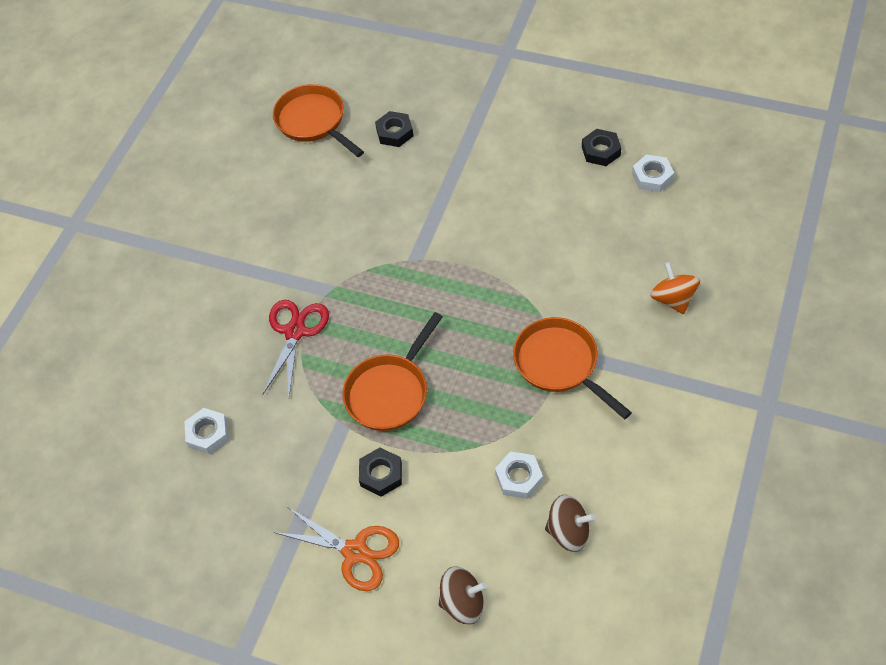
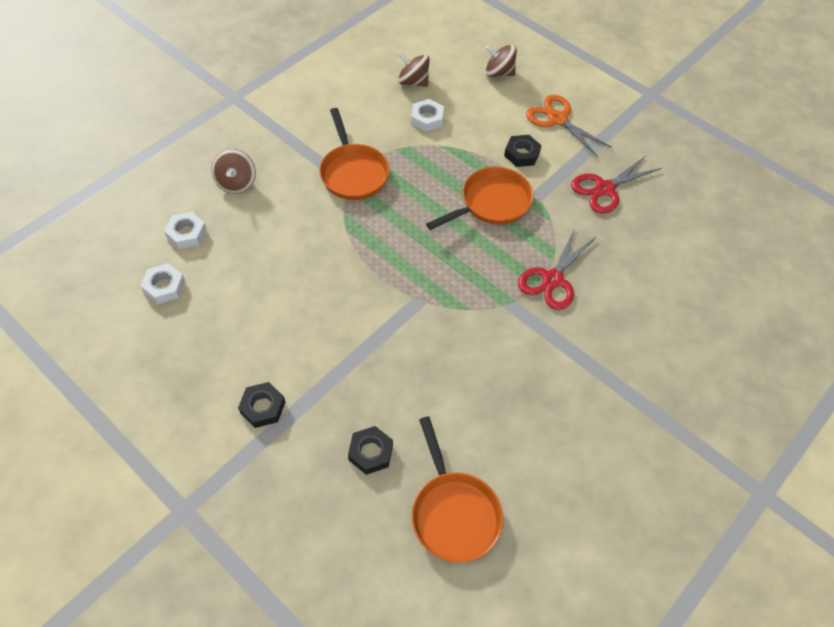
camera: 165 degrees left, 0 degrees up
white nut [184,408,229,454] -> white nut moved to [164,212,207,249]
black nut [582,129,621,166] -> black nut moved to [238,382,285,428]
orange spinning top [650,262,700,314] -> brown spinning top [211,149,256,194]
none -> red scissors [571,155,662,214]

